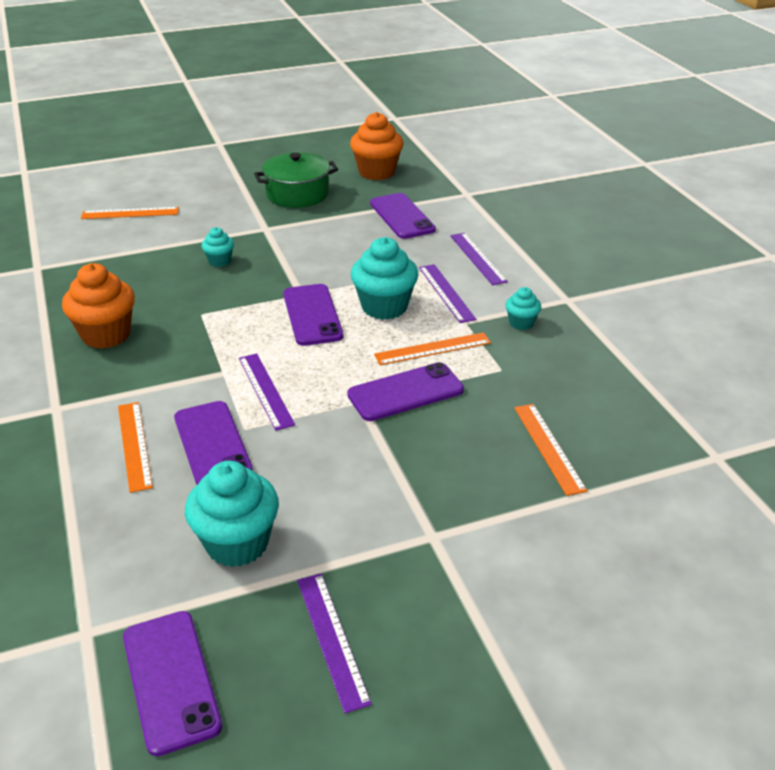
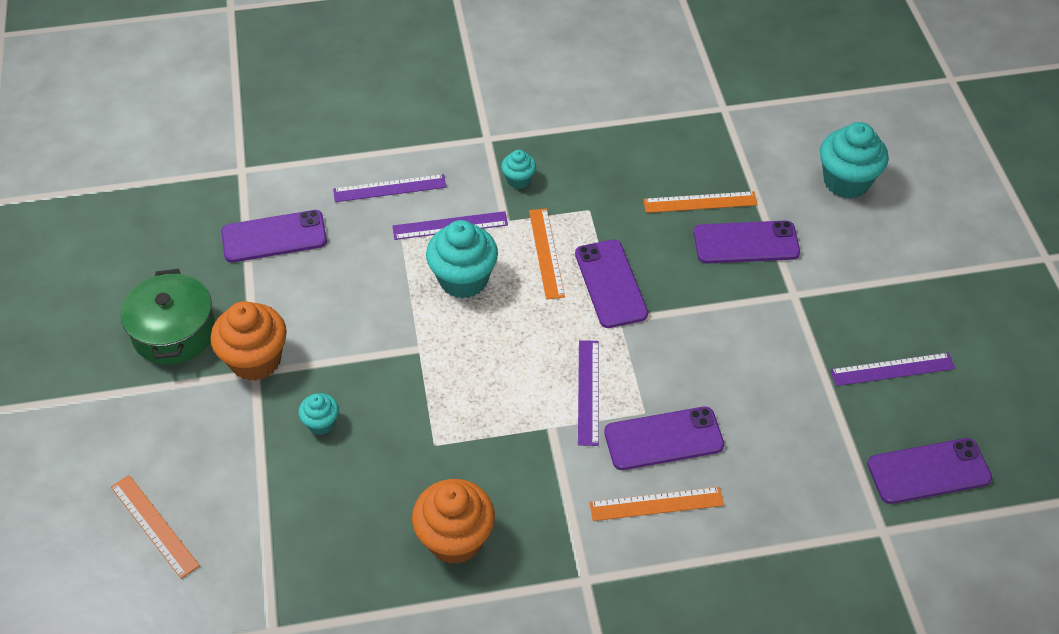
camera: 80 degrees left, 15 degrees up
orange ruler [81,207,179,219] -> orange ruler turned 45 degrees counterclockwise [111,475,200,579]
turquoise cupcake [185,461,279,567] -> turquoise cupcake moved to [820,122,889,199]
purple ruler [239,353,295,431] -> purple ruler turned 75 degrees counterclockwise [578,340,599,446]
purple phone [283,284,343,346] -> purple phone moved to [694,221,800,264]
orange cupcake [350,112,403,180] -> orange cupcake moved to [210,301,287,381]

